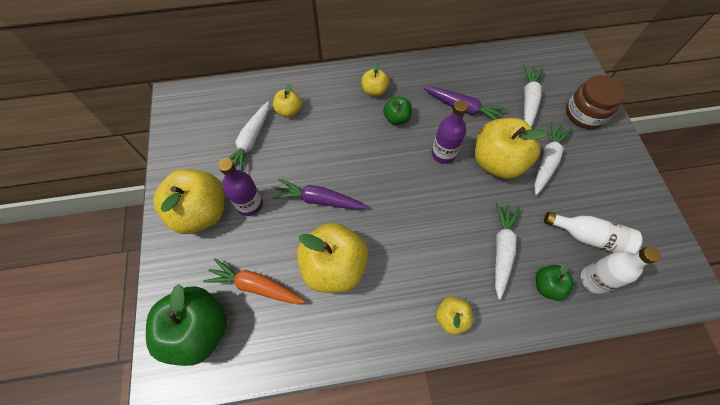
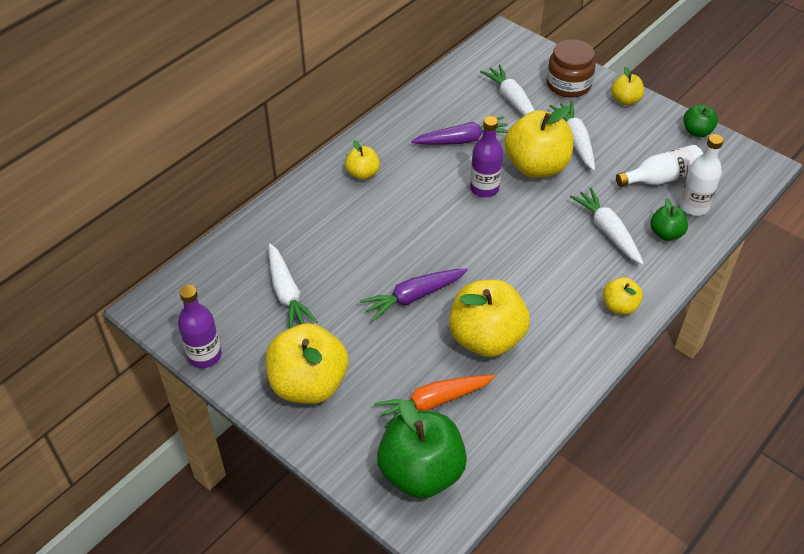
camera: 40 degrees left, 15 degrees down
purple bottle [218,158,263,216] -> purple bottle moved to [178,285,221,368]
yellow apple [273,84,302,118] -> yellow apple moved to [611,67,644,105]
green apple [383,96,412,125] -> green apple moved to [684,104,718,137]

